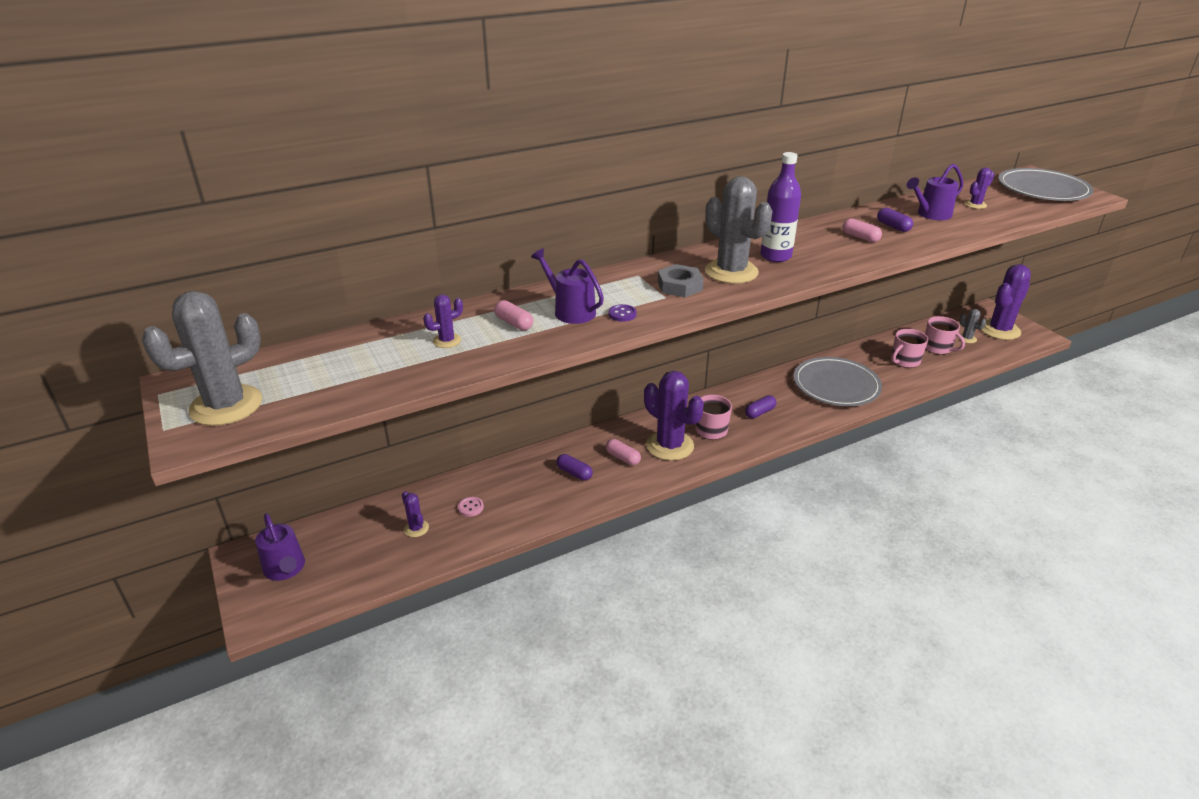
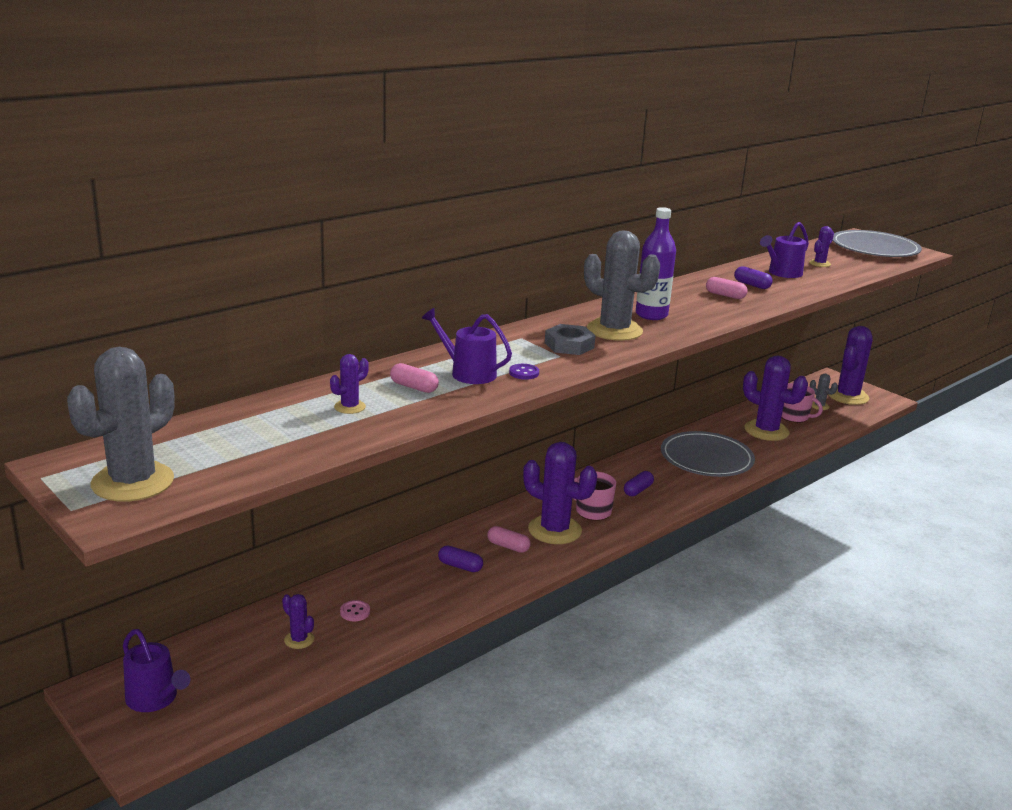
camera: 15 degrees left, 10 degrees down
pink mug [891,329,928,368] -> purple cactus [743,355,808,441]

